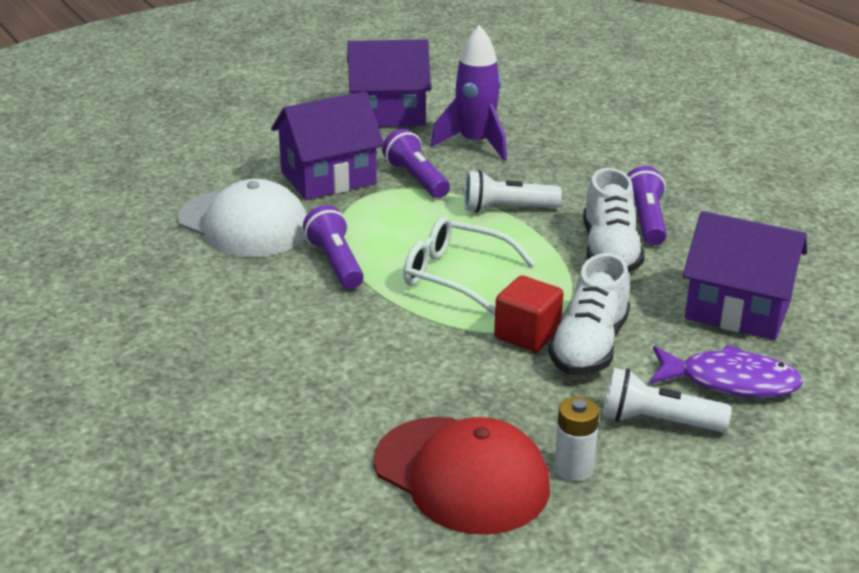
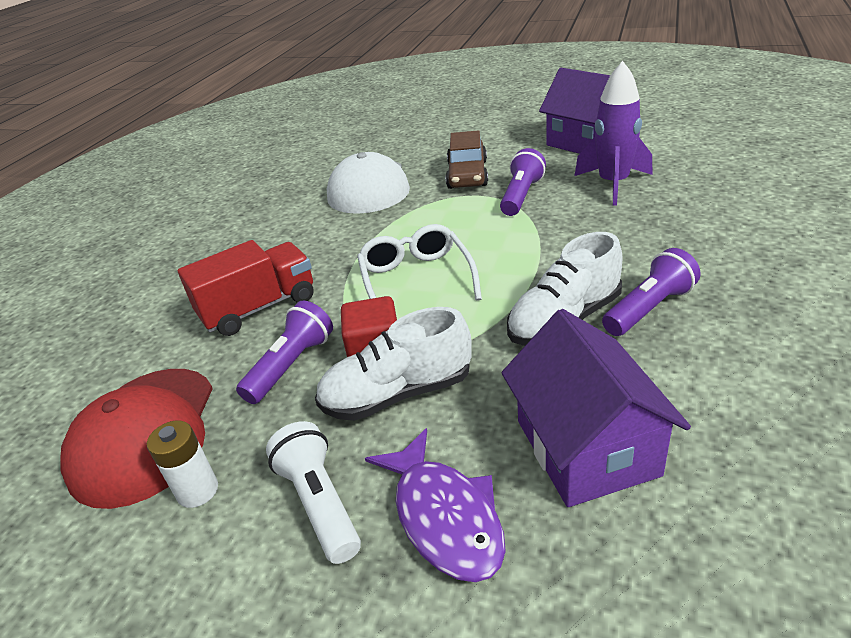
camera: 55 degrees right, 5 degrees up
purple house [271,91,384,200] -> brown car [446,130,488,189]
purple flashlight [303,205,364,289] -> purple flashlight moved to [236,301,333,404]
white flashlight [464,170,562,213] -> none
none -> red truck [178,240,314,336]

